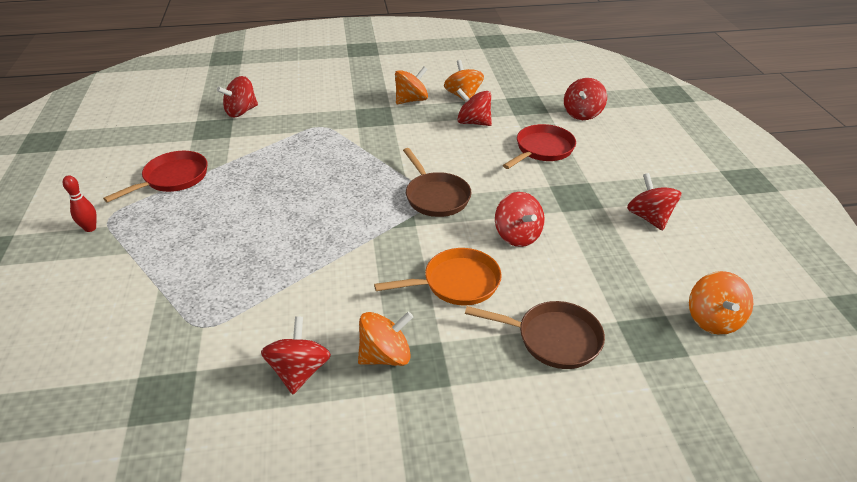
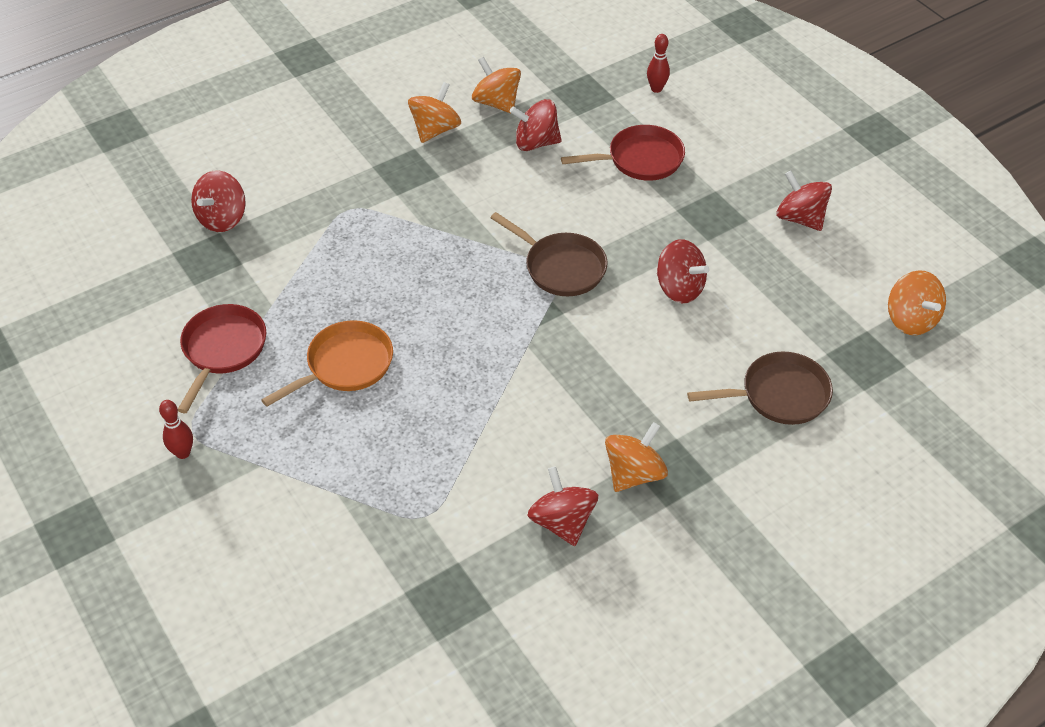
camera: 25 degrees left, 10 degrees up
orange pan [374,248,502,305] -> orange pan moved to [261,320,393,407]
red pan [503,124,576,169] -> red pan turned 60 degrees clockwise [561,125,685,181]
red spinning top [564,78,607,120] -> red bowling pin [647,34,670,93]

